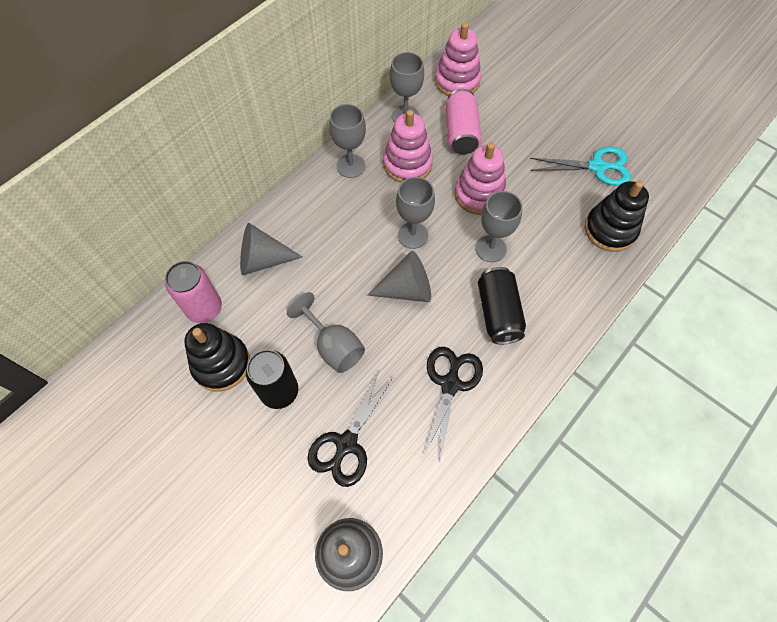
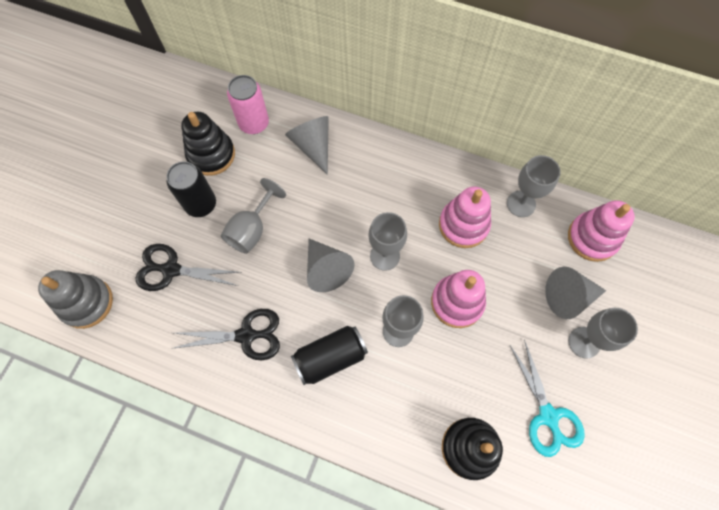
camera: 70 degrees right, 5 degrees up
grey goblet [329,104,366,178] -> grey goblet moved to [568,308,638,358]
pink can [445,89,482,154] -> none
none -> grey cone [545,267,606,319]

